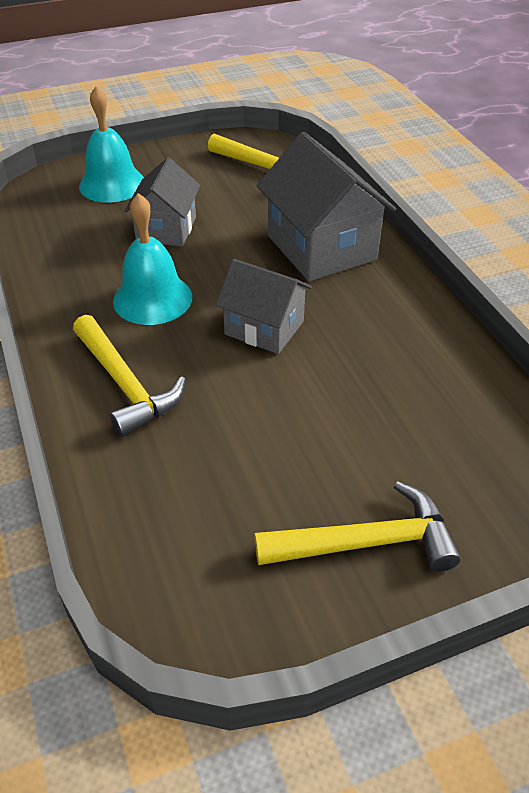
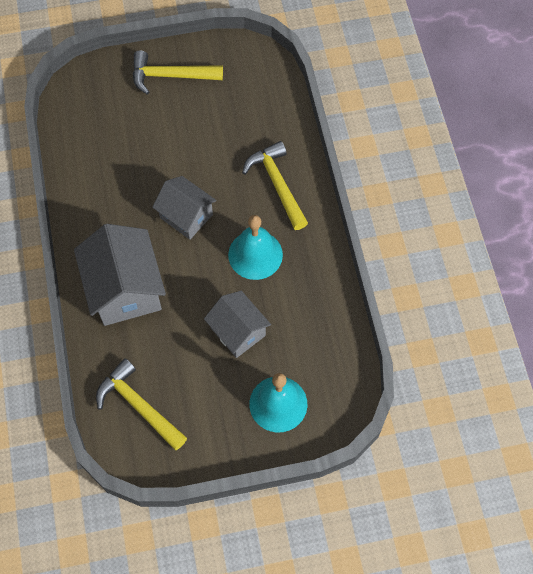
camera: 170 degrees left, 20 degrees up
grey house [124,158,200,246] -> grey house turned 60 degrees counterclockwise [204,291,271,358]

